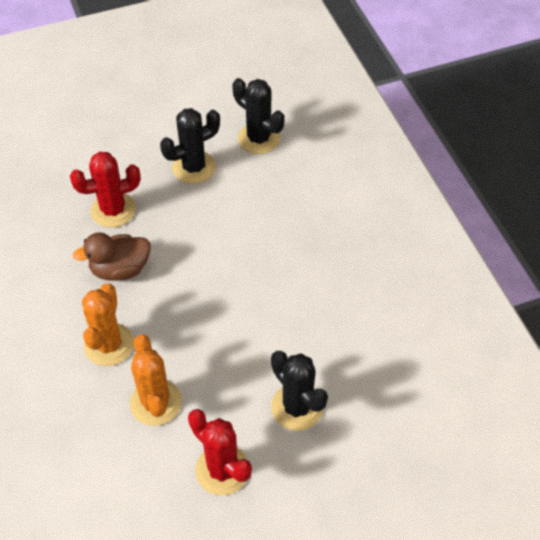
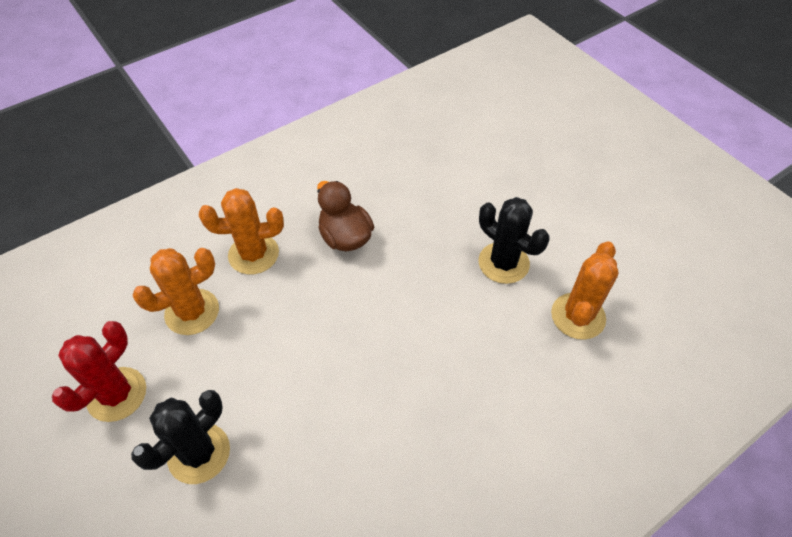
camera: 75 degrees right, 0 degrees up
red cactus [70,152,141,228] -> none
black cactus [232,78,285,154] -> orange cactus [551,241,619,340]

